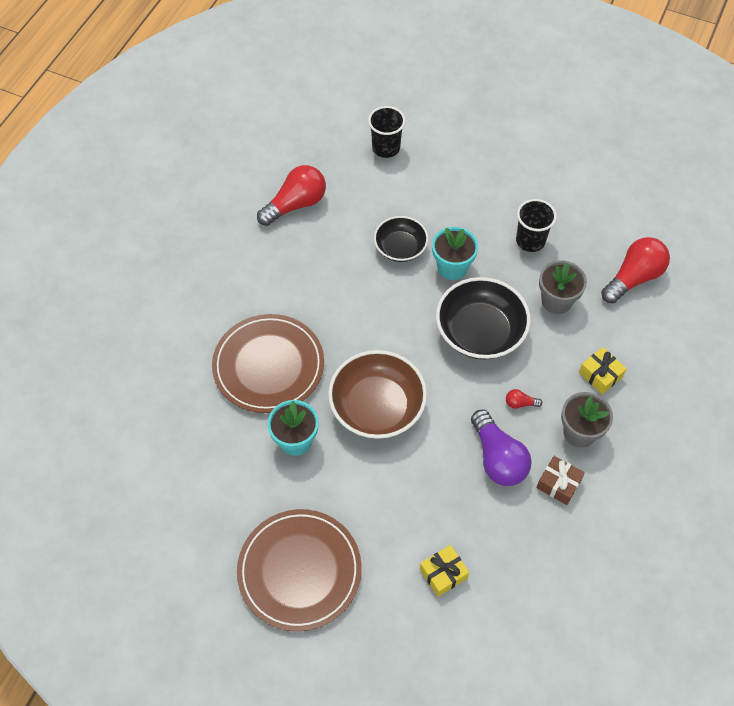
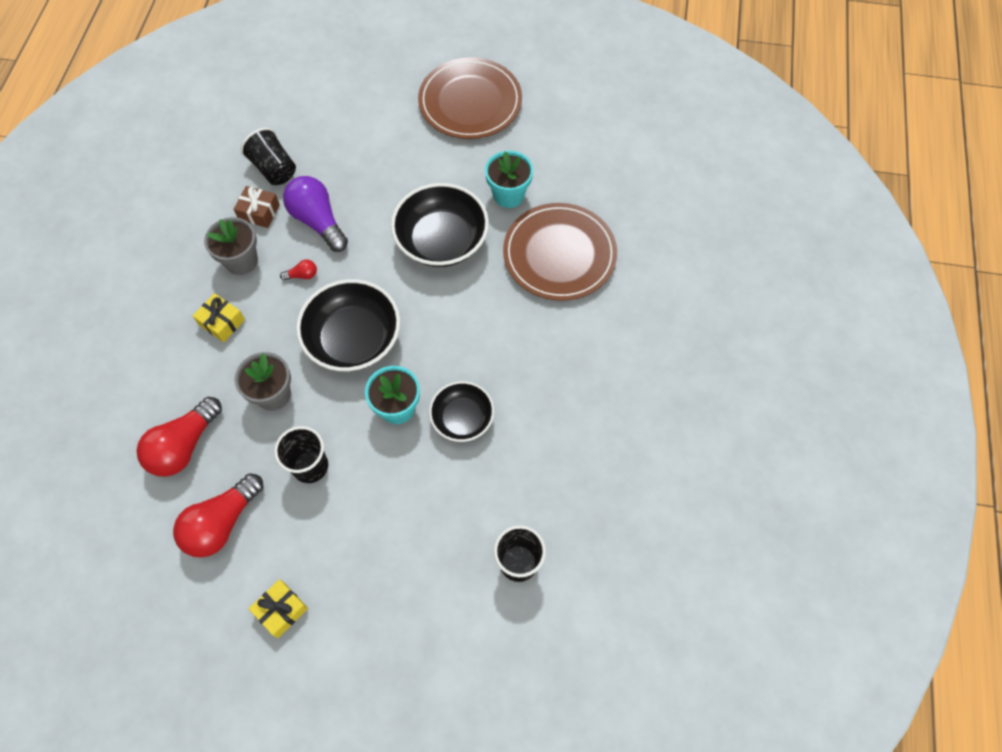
camera: 165 degrees right, 5 degrees up
red light bulb [257,165,326,226] -> red light bulb moved to [173,473,263,558]
brown bowl [328,350,427,439] -> black bowl [391,183,489,267]
yellow gift [420,545,469,597] -> yellow gift moved to [249,579,308,638]
none -> black cup [241,128,296,185]

